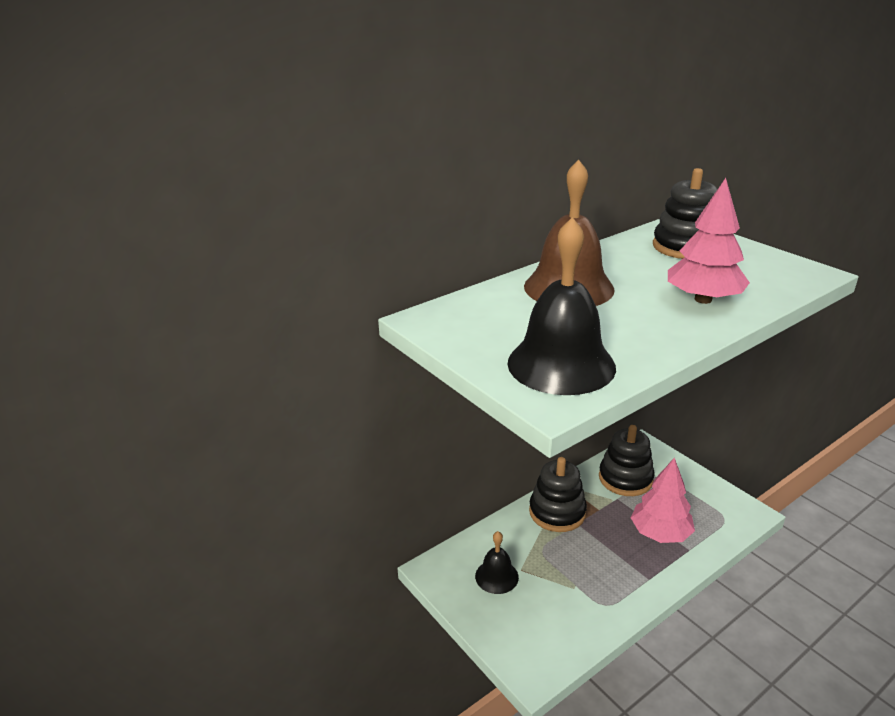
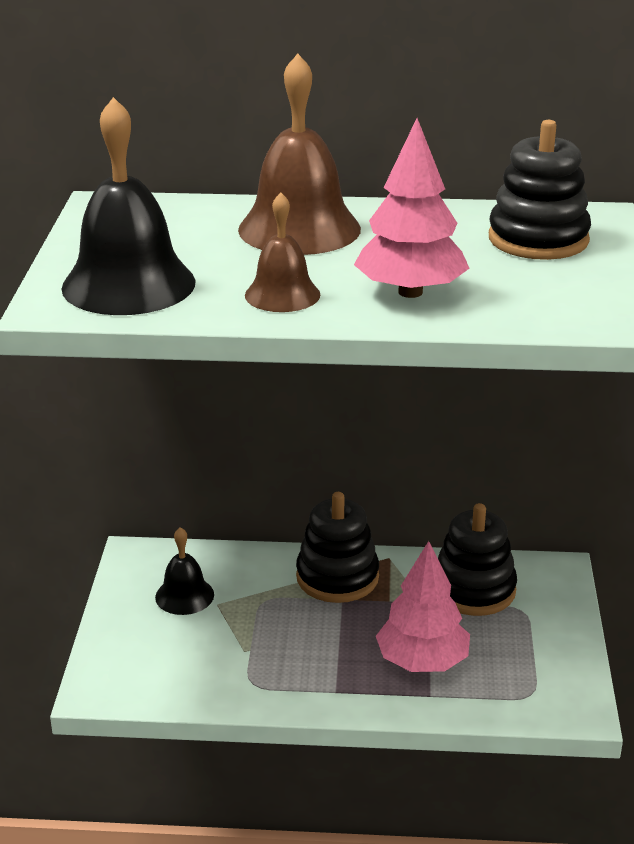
camera: 40 degrees right, 0 degrees up
none -> brown bell [245,192,320,312]

